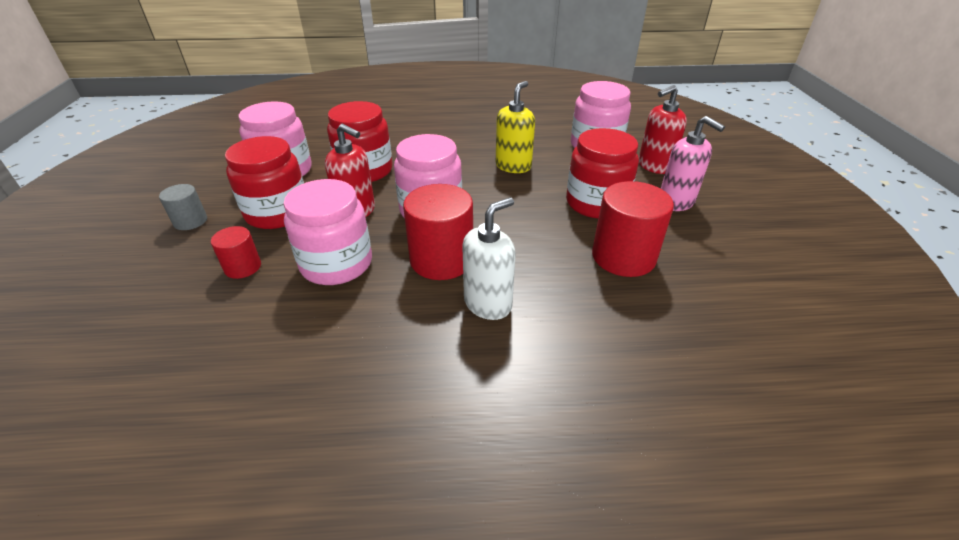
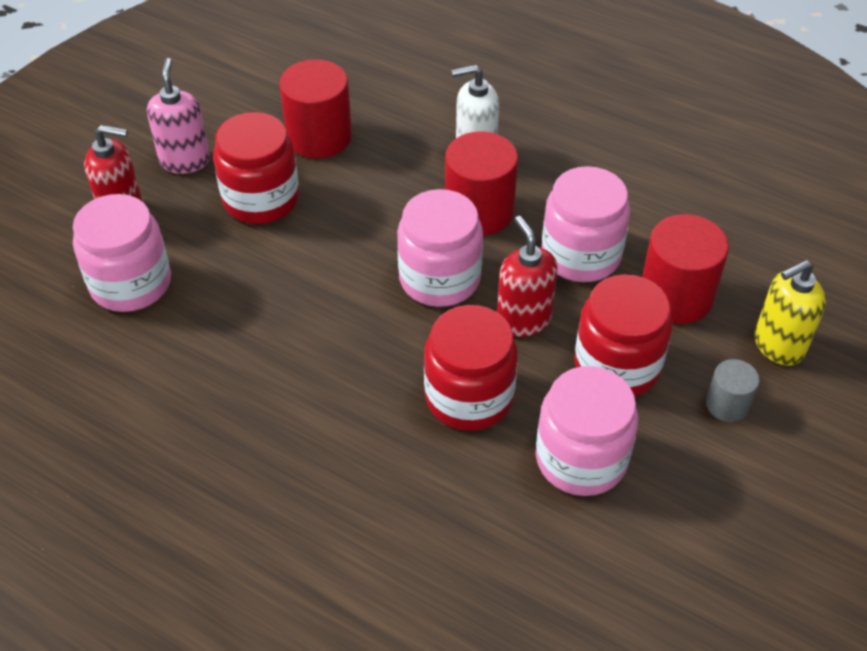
camera: 145 degrees left, 10 degrees up
red cylinder [211,226,261,279] -> red cylinder [642,214,729,324], size x1.83
yellow soap dispenser [496,81,535,173] -> yellow soap dispenser moved to [754,260,826,366]

